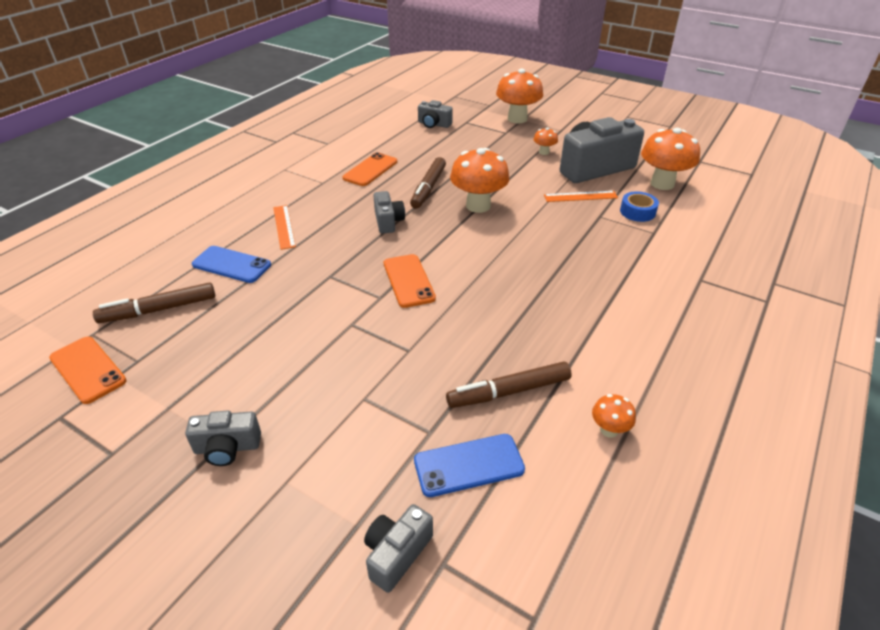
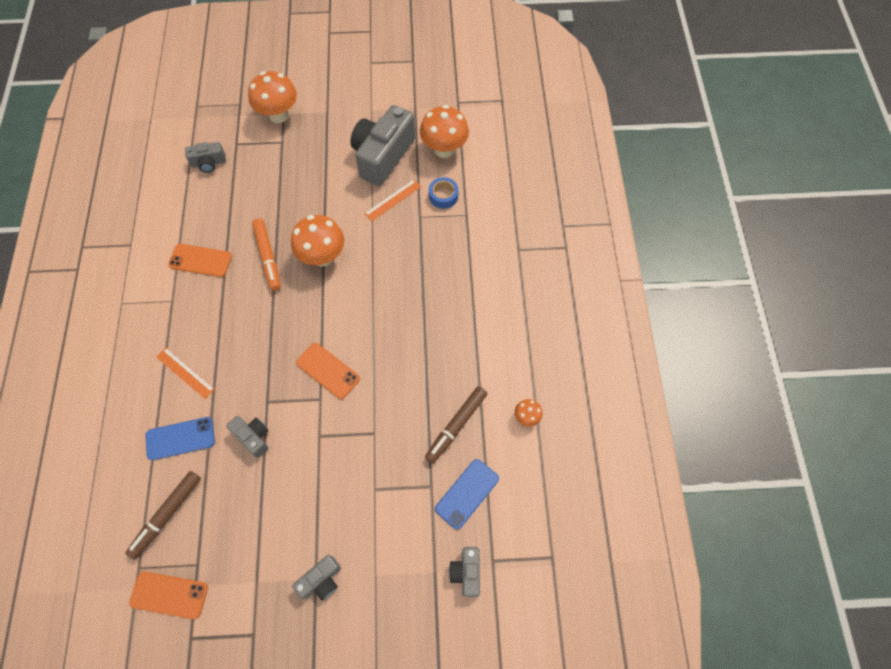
camera: 35 degrees left, 25 degrees up
orange phone [342,152,397,186] -> orange phone turned 75 degrees counterclockwise [168,244,232,277]
grey camera [373,191,405,234] -> grey camera moved to [226,416,269,458]
brown marker [410,157,446,209] -> orange marker [252,218,281,290]
orange mushroom [533,128,558,155] -> none

